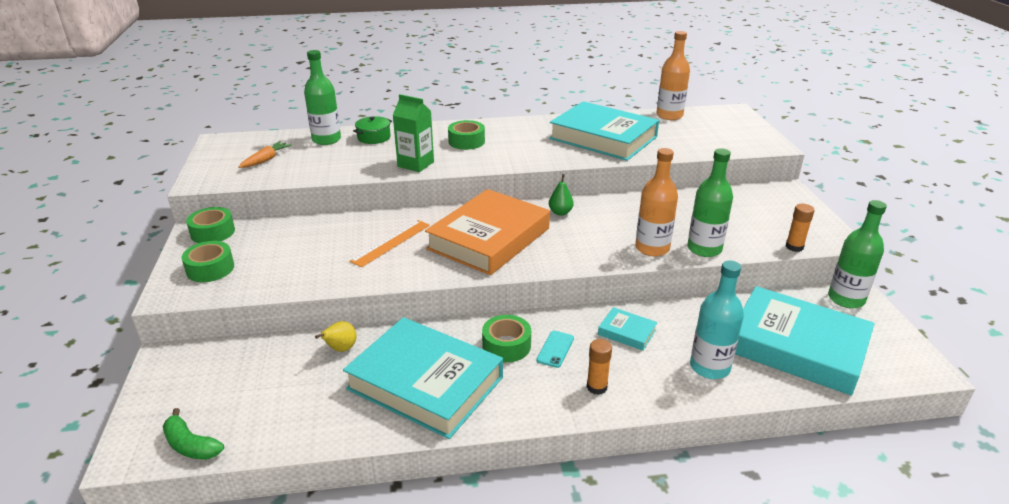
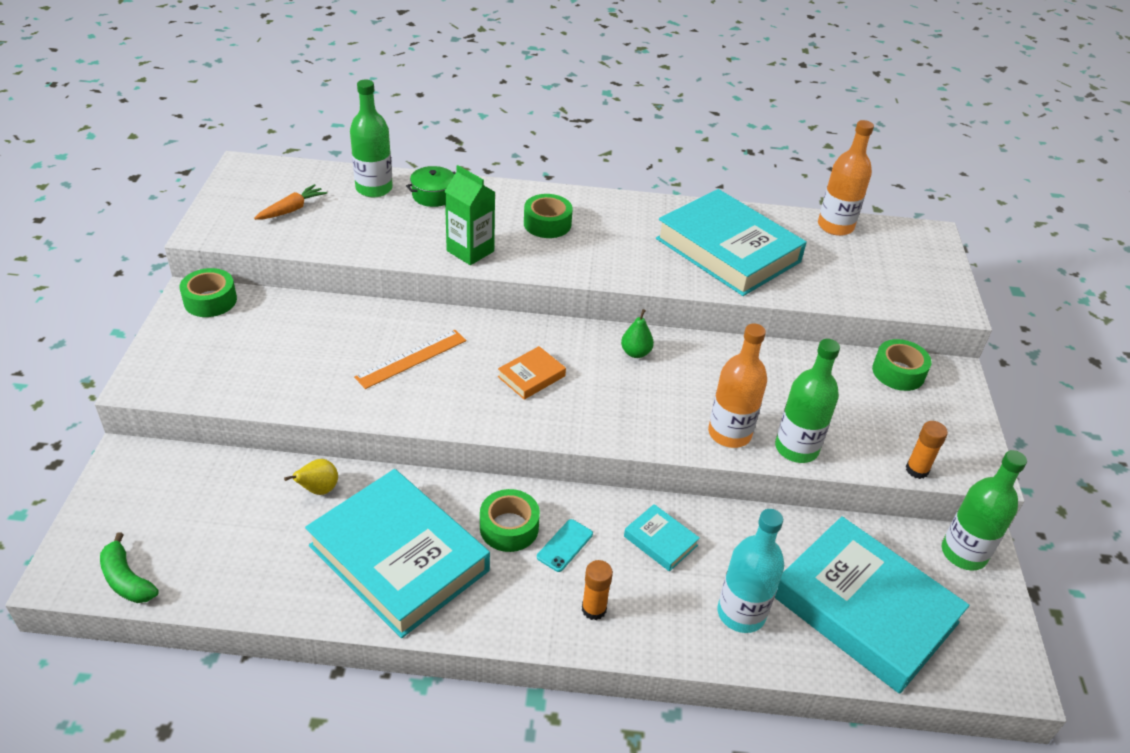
camera: 10 degrees right, 10 degrees up
green tape [182,241,234,282] -> green tape moved to [872,339,931,391]
orange book [425,189,550,275] -> orange book [498,346,566,400], size x0.42

